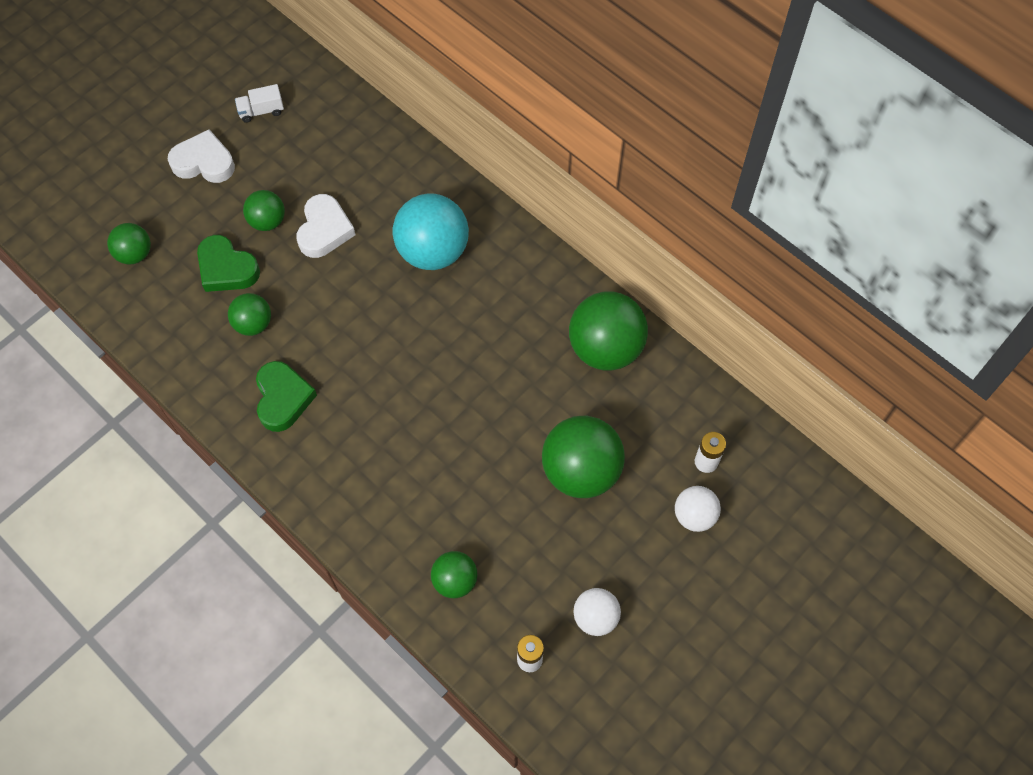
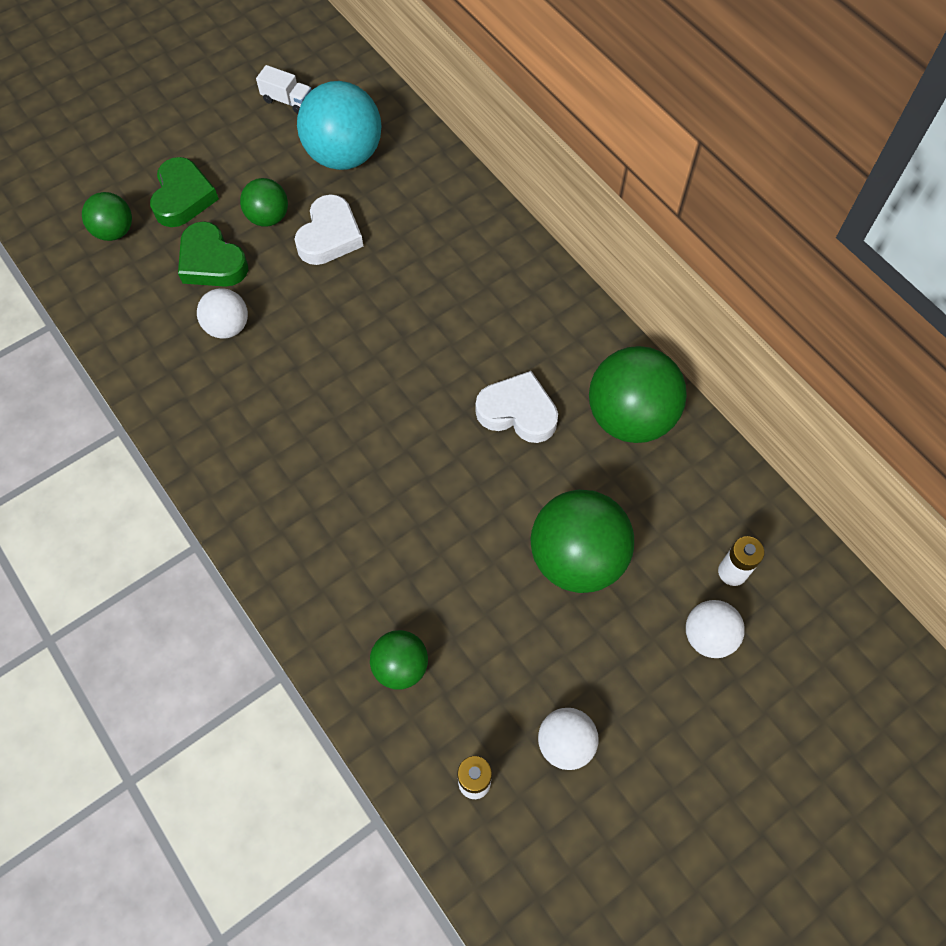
camera: 10 degrees right, 0 degrees up
white heart [168,129,235,183] -> white heart moved to [476,371,558,443]
green ball [228,293,271,336] -> white ball [197,288,248,339]
white truck [235,84,284,123] -> white truck turned 150 degrees counterclockwise [256,65,312,114]
green heart [256,361,317,432] -> green heart moved to [150,157,219,227]
turquoise ball [393,193,469,270] -> turquoise ball moved to [297,81,382,170]

